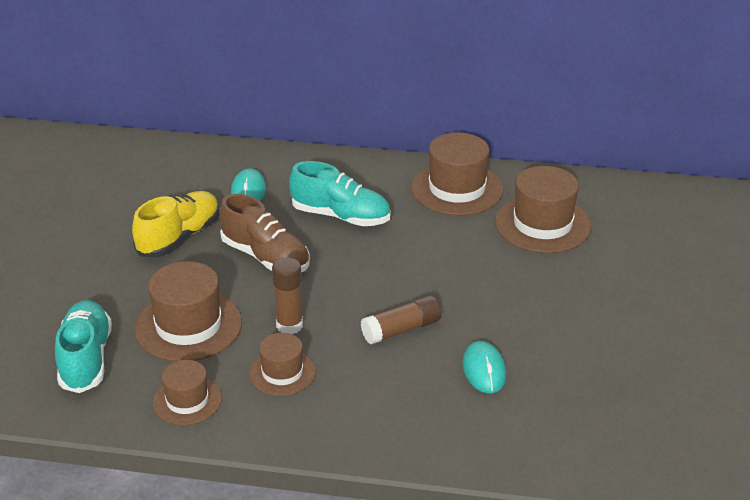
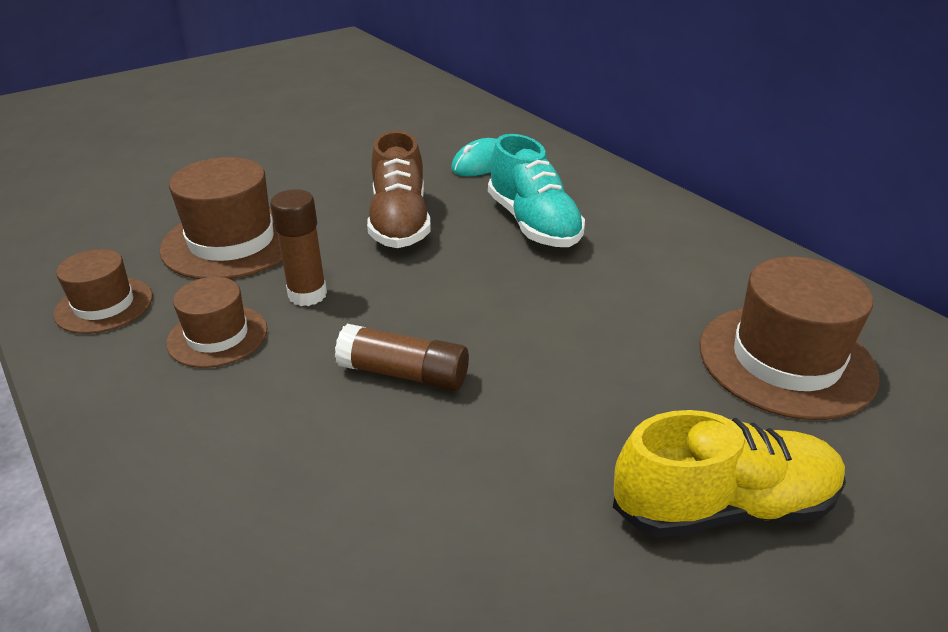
camera: 45 degrees right, 0 degrees up
turquoise shoe [55,300,112,393] -> none
yellow shoe [132,191,219,258] -> yellow shoe moved to [613,410,846,537]
brown hat [411,133,503,216] -> none
turquoise mouse [463,341,506,394] -> none

